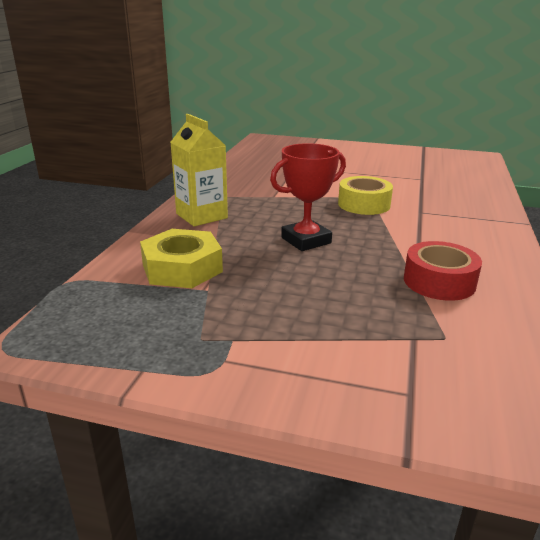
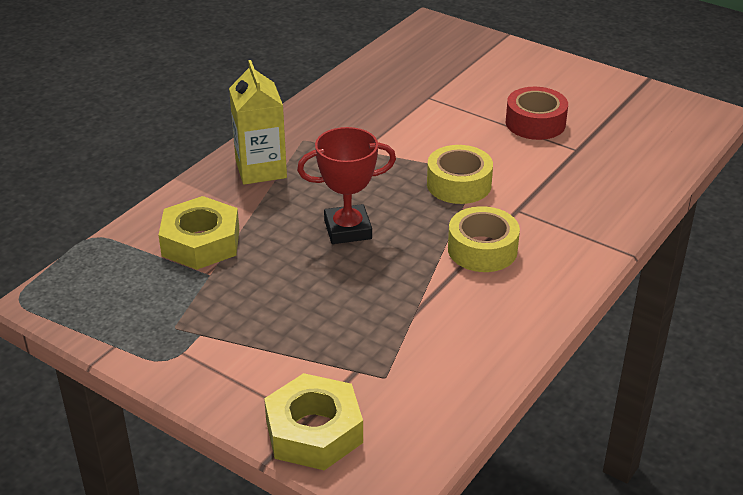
camera: 20 degrees right, 10 degrees up
red tape [404,241,482,301] -> red tape moved to [506,87,568,140]
none -> yellow nut [264,373,363,470]
none -> yellow tape [448,206,520,272]

